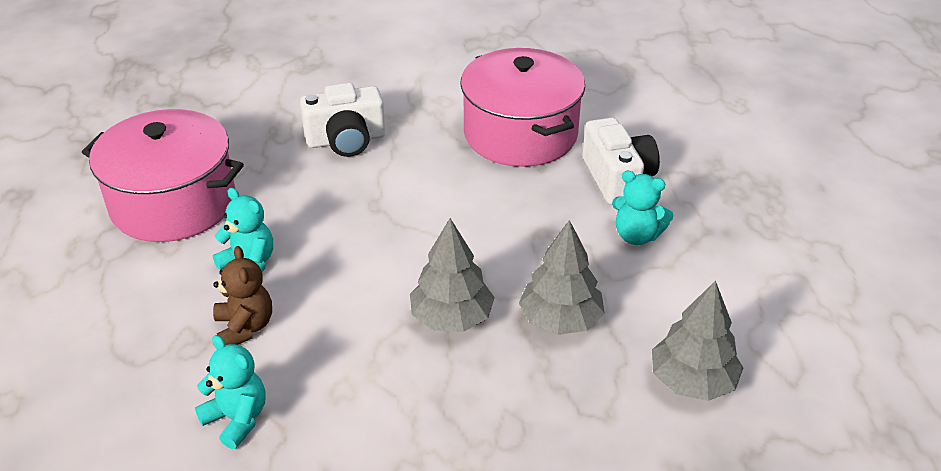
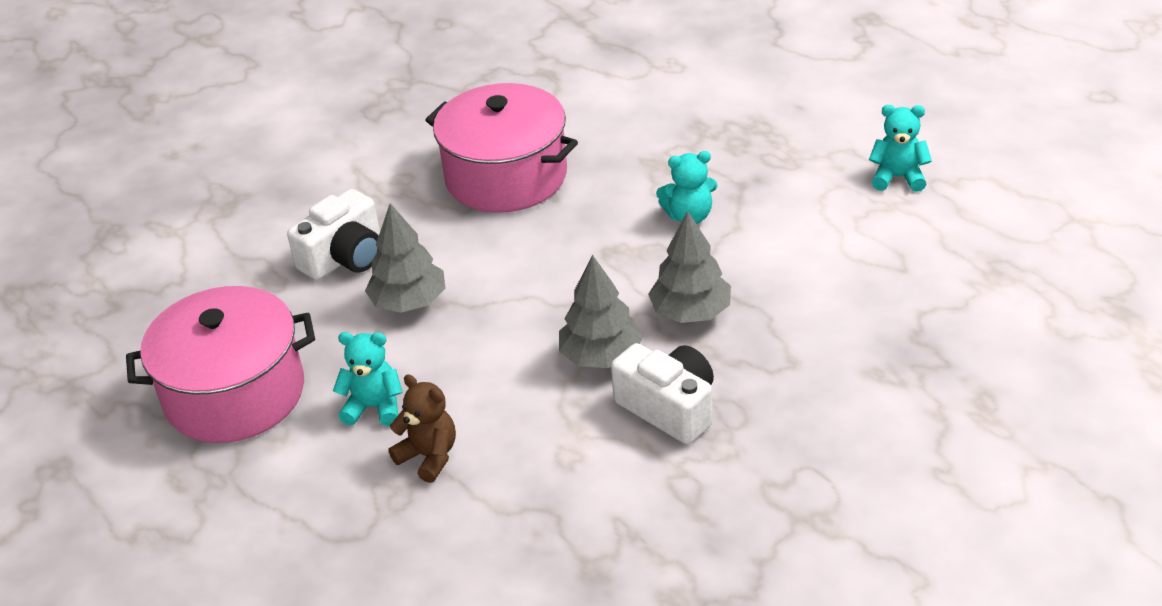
camera: 30 degrees left, 0 degrees up
turquoise teddy bear [195,335,266,449] -> turquoise teddy bear moved to [869,105,932,192]
white camera [582,117,660,205] -> white camera moved to [611,343,714,444]
grey tree [652,280,743,401] -> grey tree moved to [365,203,446,313]

